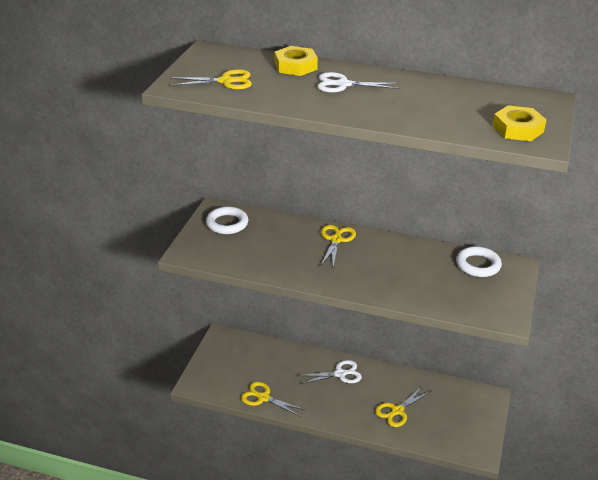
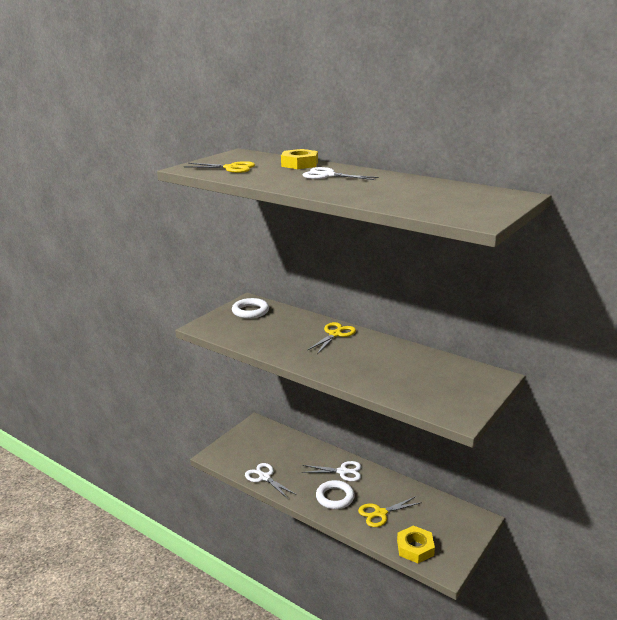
camera: 20 degrees right, 10 degrees down
yellow scissors [241,382,306,417] -> white scissors [245,463,296,499]
white ring [456,246,502,277] -> white ring moved to [316,480,355,509]
yellow nut [492,106,546,141] -> yellow nut moved to [397,525,435,563]

